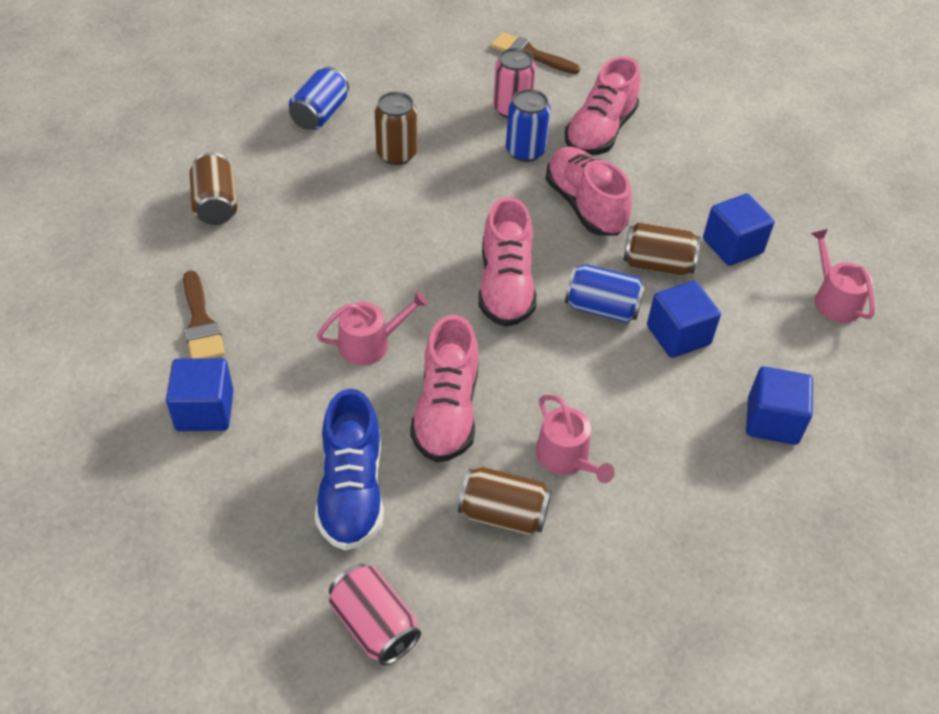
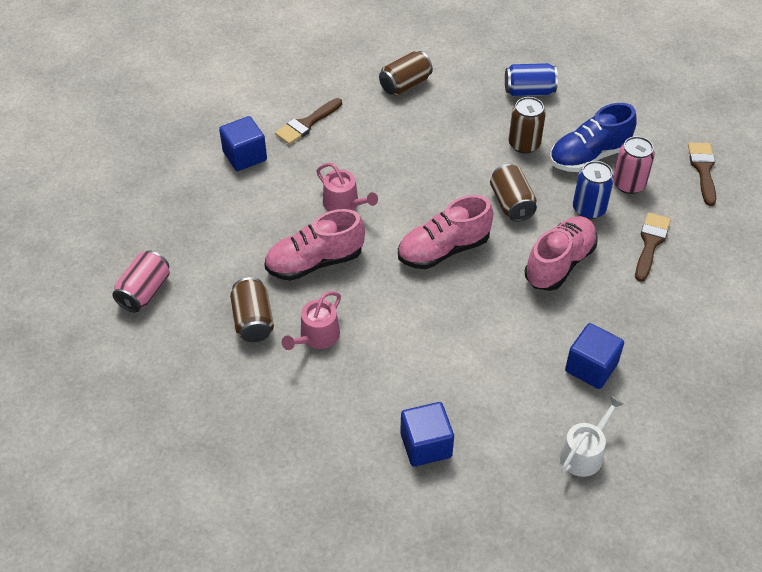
camera: 65 degrees right, 0 degrees up
blue shoe [315,389,384,551] -> blue shoe moved to [549,103,637,172]
pink shoe [565,56,640,155] -> brown brush [635,213,671,282]
blue can [565,264,646,323] -> none
brown can [623,222,701,276] -> brown can moved to [490,164,537,222]
blue cube [647,281,721,358] -> none
pink watering can [811,229,875,323] -> white watering can [560,396,624,477]

